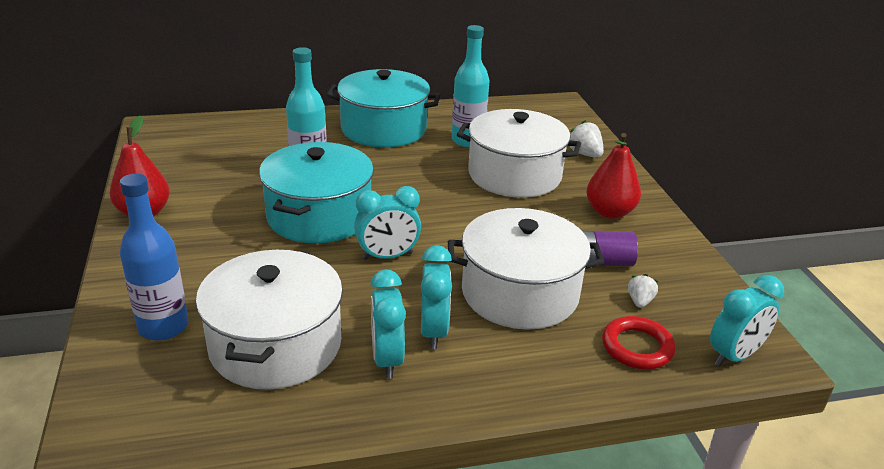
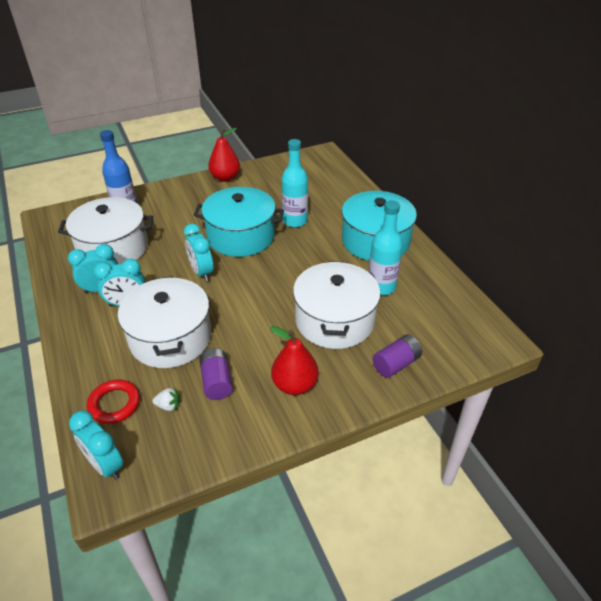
camera: 80 degrees right, 10 degrees up
white strawberry [570,120,604,158] -> purple battery [372,334,422,378]

